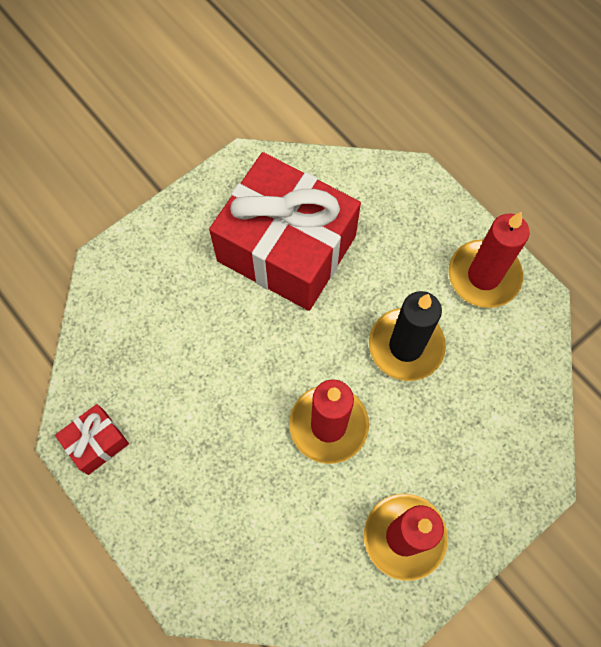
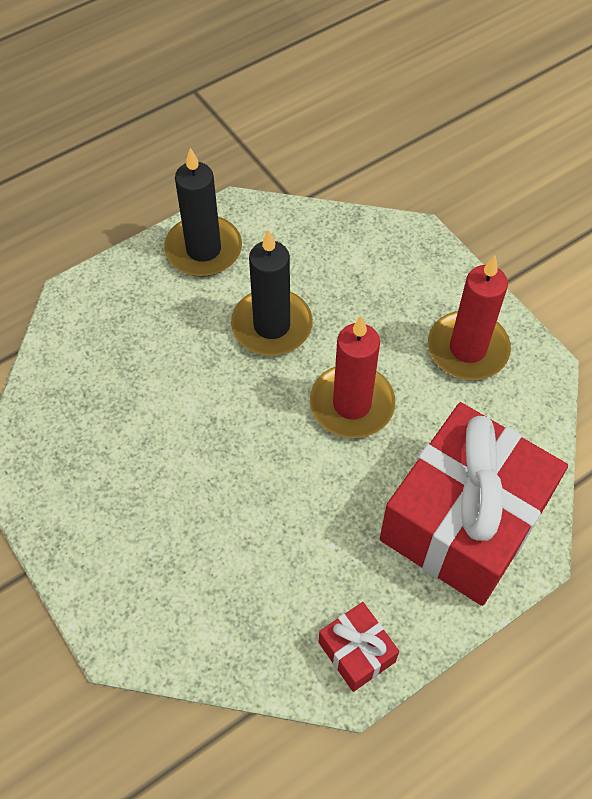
camera: 85 degrees left, 10 degrees down
red gift [209,152,361,311] -> red gift moved to [380,402,568,606]
red candle [449,212,530,308] -> black candle [164,148,242,277]

